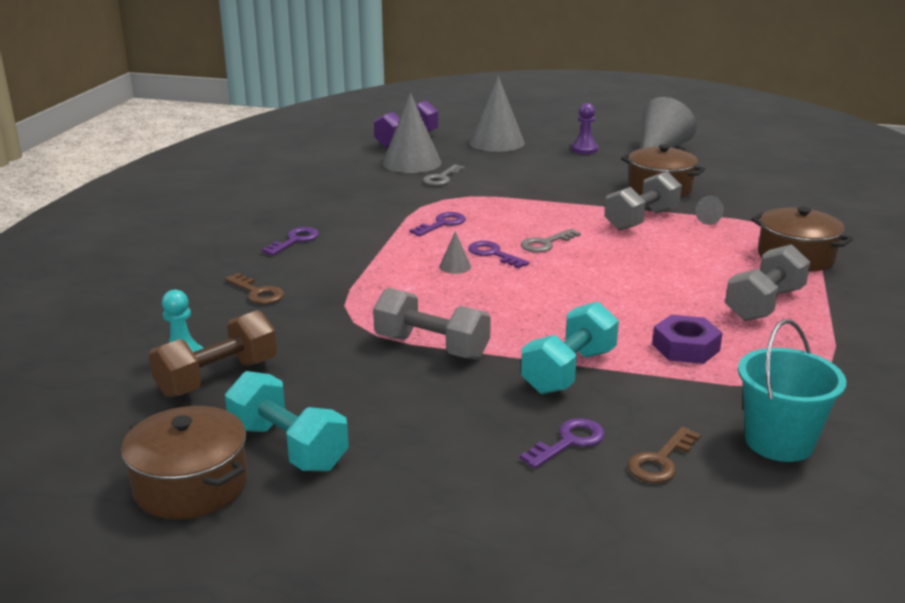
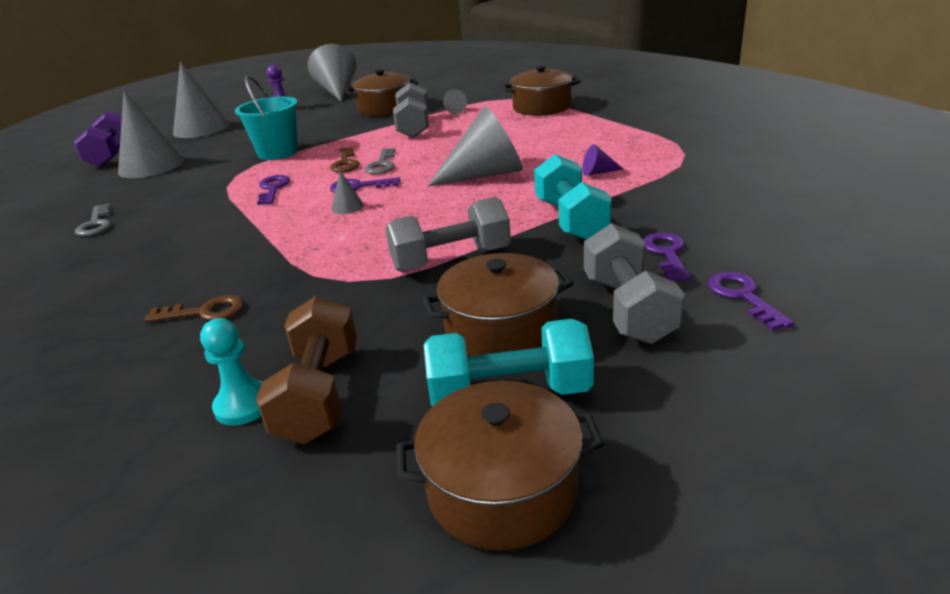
camera: 45 degrees left, 5 degrees up
purple key [262,227,319,255] -> purple key moved to [708,272,794,331]
grey key [423,165,465,186] -> grey key moved to [75,204,111,236]
brown key [627,427,701,483] -> brown key moved to [330,147,360,172]
purple nut [652,315,722,364] -> purple cone [582,144,623,176]
grey dumbbell [725,244,811,321] -> grey dumbbell moved to [584,223,684,344]
turquoise bucket [738,319,846,462] -> turquoise bucket moved to [235,75,298,160]
none -> brown pot [423,253,573,357]
none -> grey cone [428,106,523,186]

